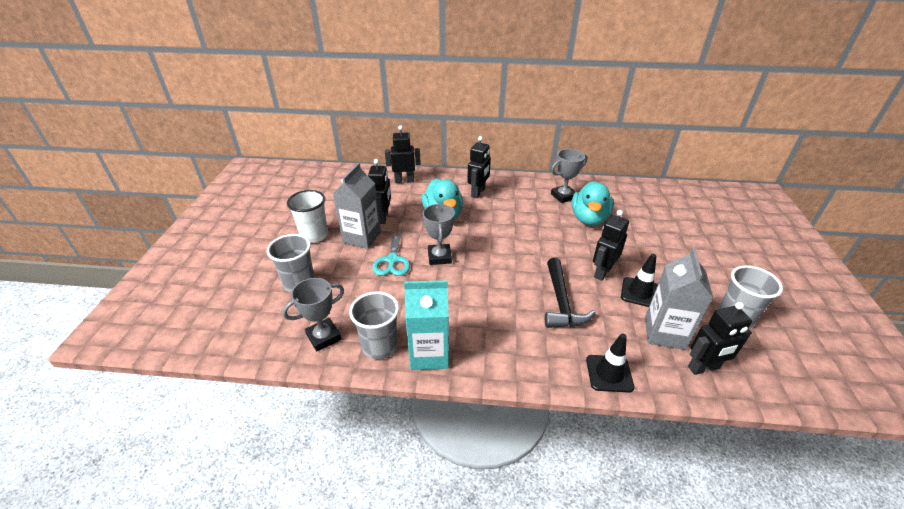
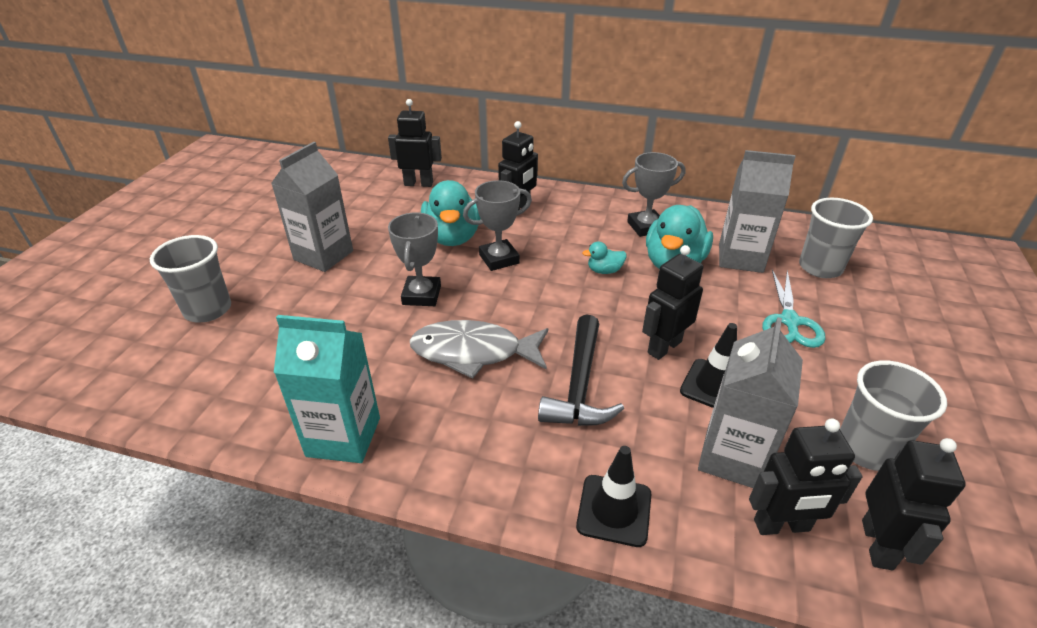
camera: 10 degrees right, 0 degrees up
grey trophy [282,278,344,352] -> grey trophy moved to [463,180,532,271]
white cup [287,190,328,243] -> none
grey cup [349,291,399,359] -> grey cup moved to [799,198,873,278]
black robot [368,159,391,224] -> black robot moved to [862,438,966,571]
turquoise scissors [372,227,410,276] -> turquoise scissors moved to [762,270,826,348]
none -> grey fish [410,320,548,379]
none -> turquoise duck [582,241,627,274]
none -> grey carton [719,150,796,273]

